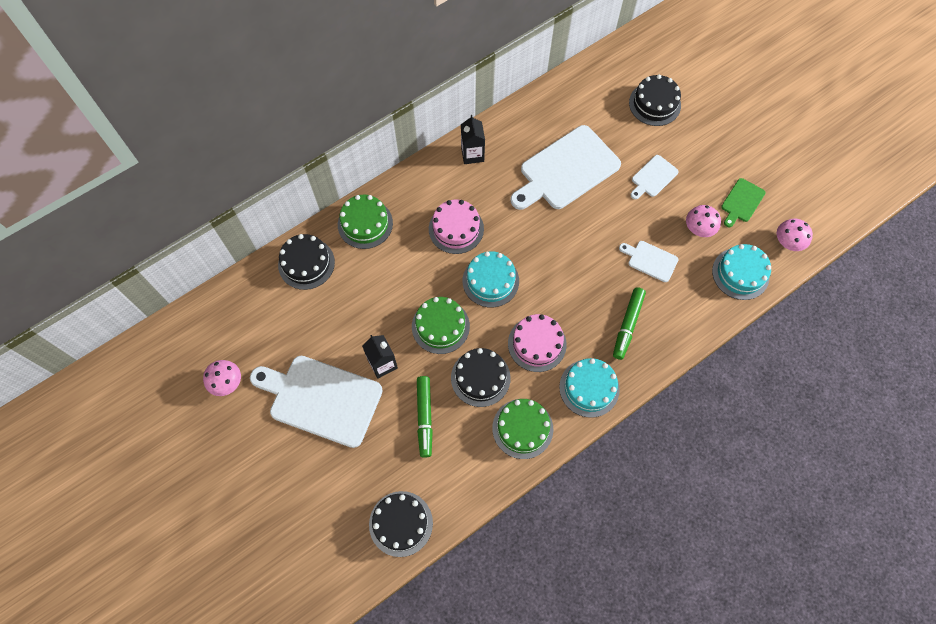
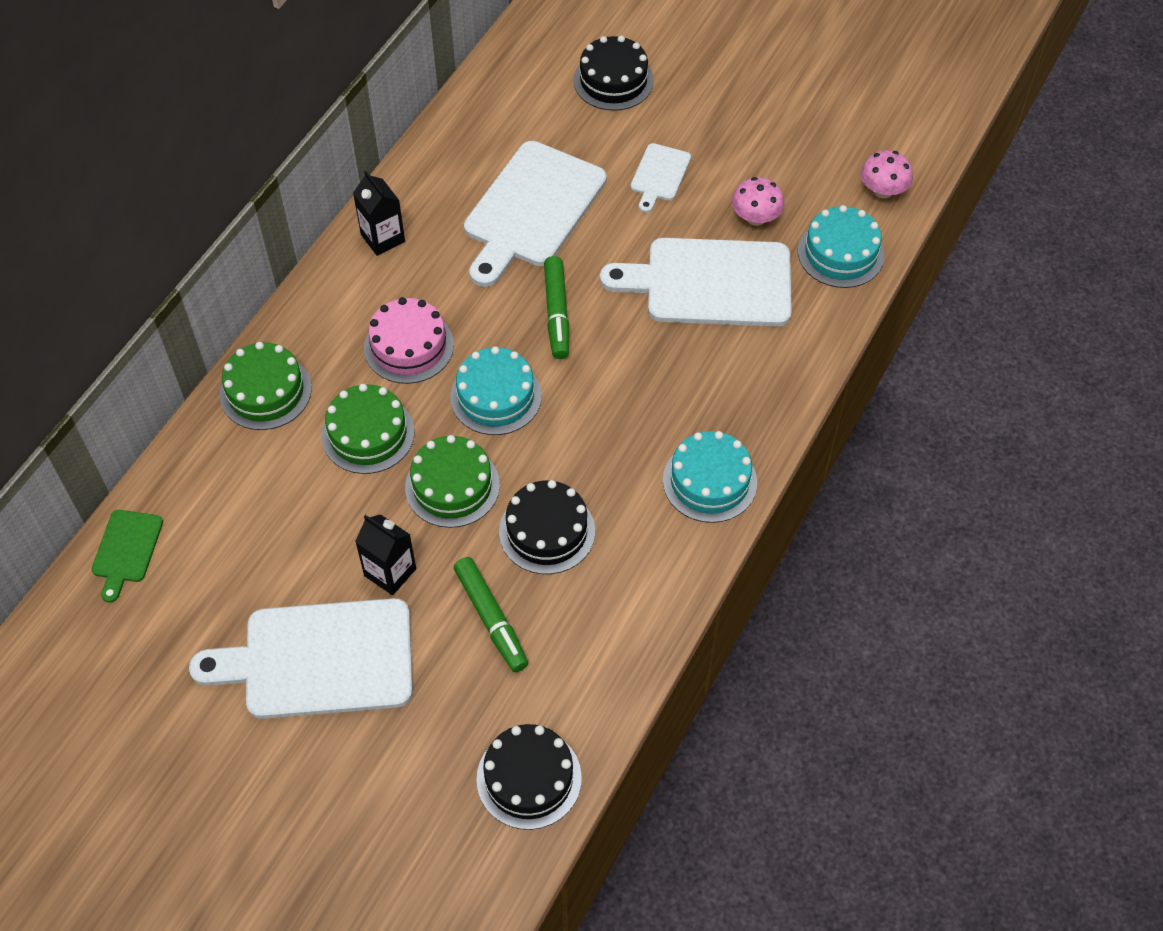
camera: 25 degrees left, 10 degrees down
pink mushroom [203,360,241,396] -> none
black cake [278,234,335,290] -> none
green cake [492,399,553,459] -> green cake moved to [322,384,415,474]
pink cake [508,314,567,372] -> none
green marker [613,287,646,360] -> green marker moved to [544,256,569,359]
white cutting board [619,241,679,282] -> white cutting board [600,238,791,327], size x2.09
green cutting board [721,178,765,227] -> green cutting board moved to [92,510,163,603]

